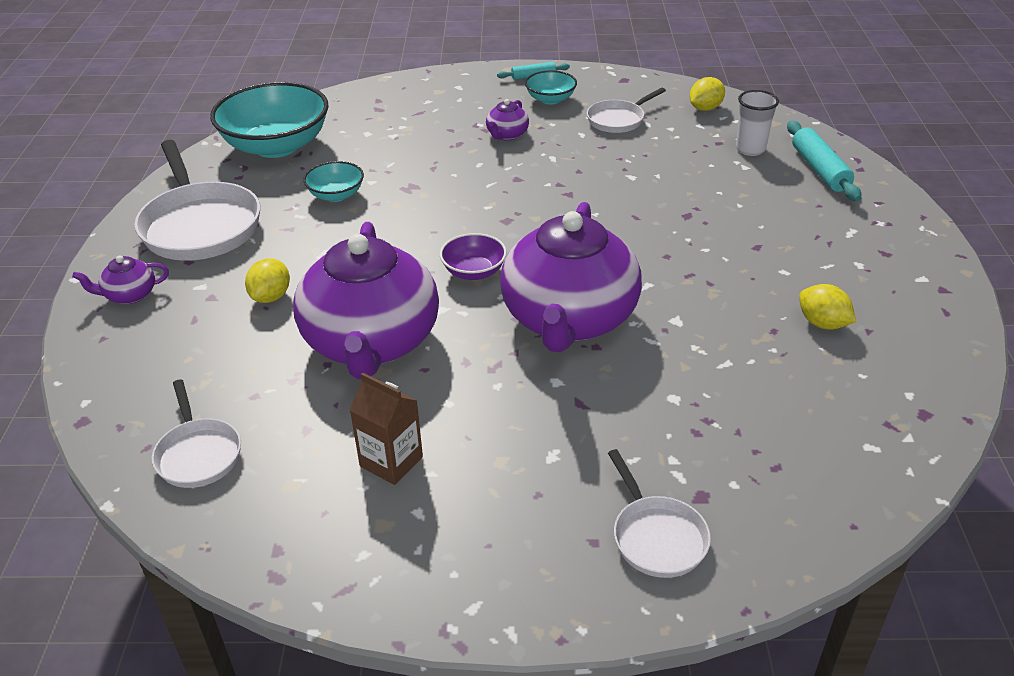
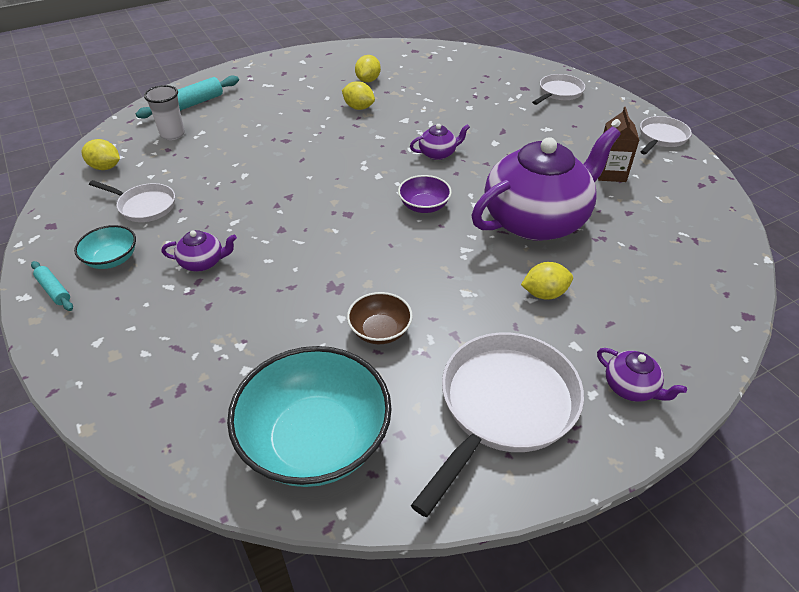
camera: 120 degrees left, 5 degrees up
white pan [152,379,241,488] -> white pan moved to [640,116,692,155]
turquoise bowl [303,161,364,202] -> brown bowl [347,292,413,344]
purple teapot [500,202,642,352] -> purple teapot [410,124,470,160], size x0.40
none -> yellow lemon [342,81,375,110]

